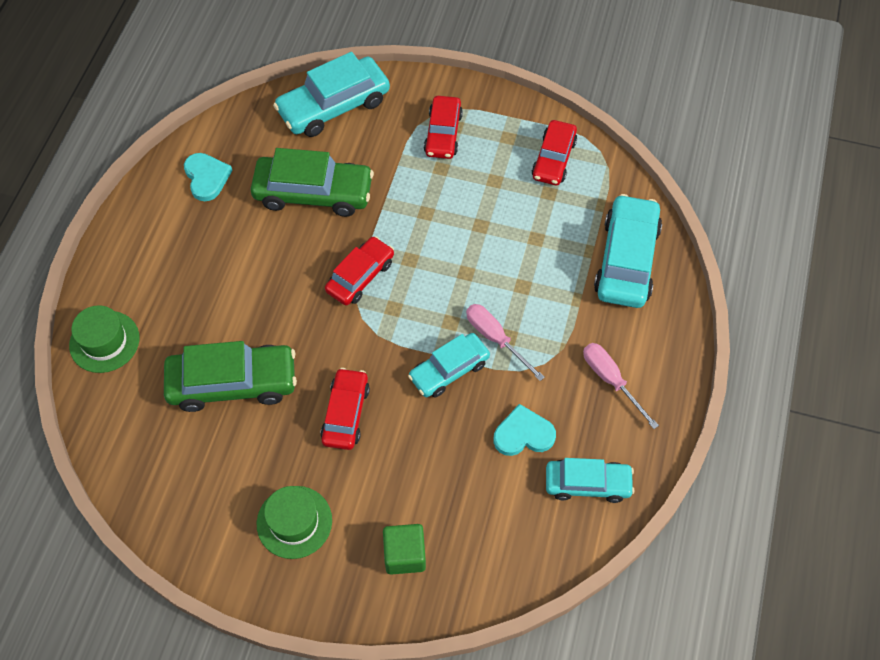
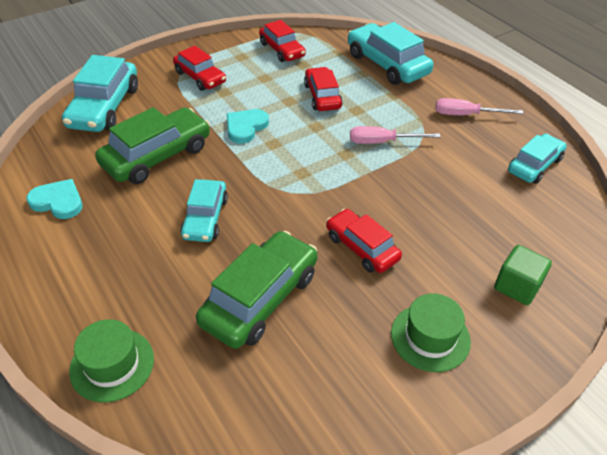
camera: 50 degrees left, 15 degrees down
red car [325,236,394,305] -> red car moved to [304,67,343,111]
turquoise car [408,333,490,398] -> turquoise car moved to [180,179,228,242]
turquoise heart [493,404,556,456] -> turquoise heart moved to [227,109,269,144]

